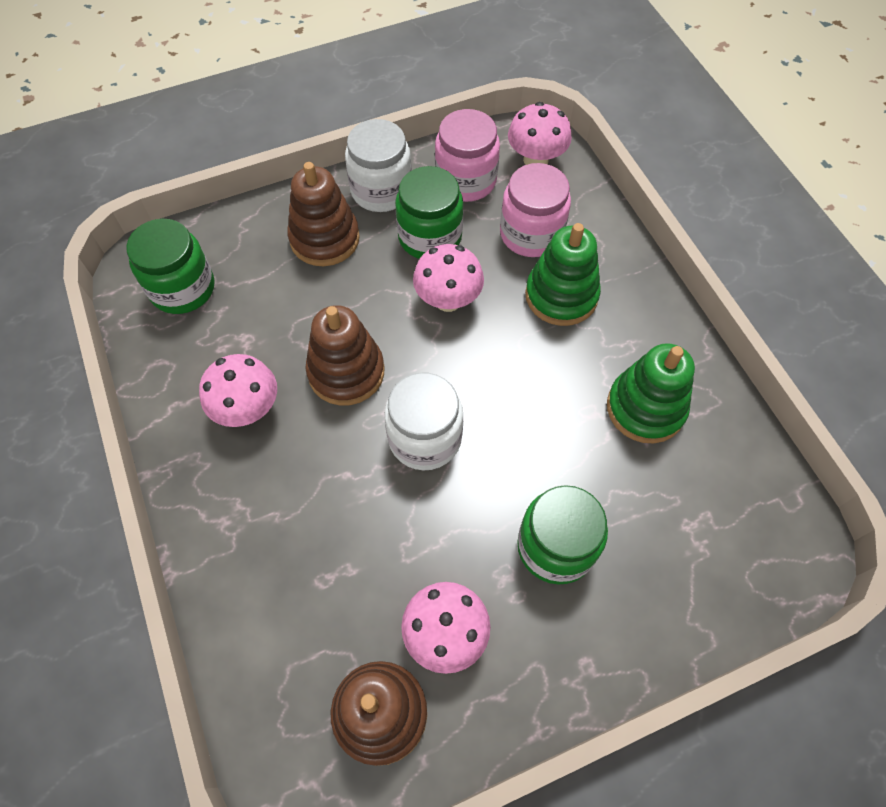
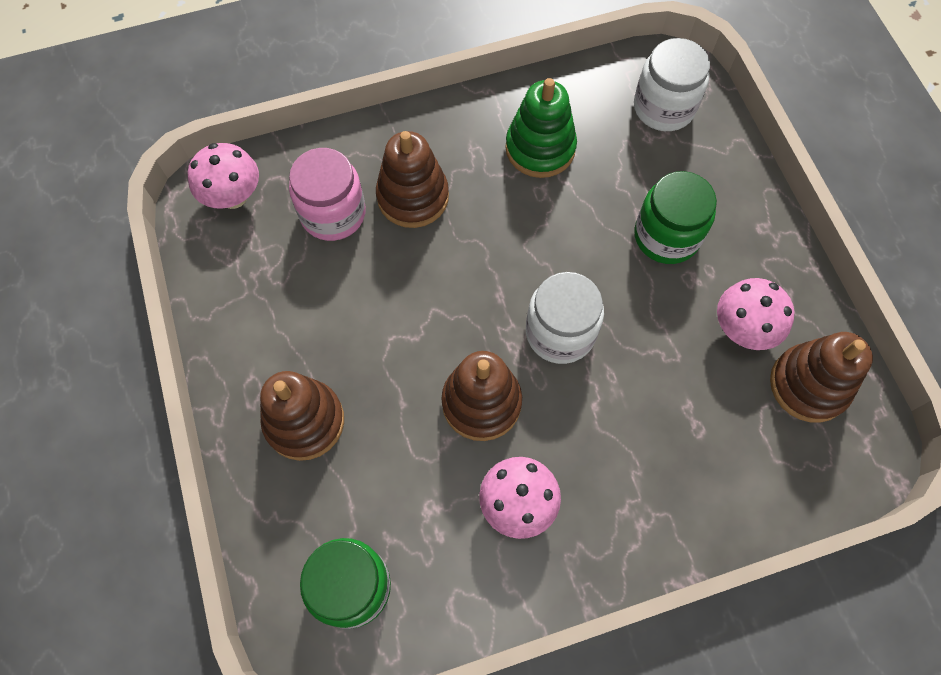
camera: 85 degrees left, 5 degrees up
white jar [345,119,412,212] -> white jar moved to [634,38,710,131]
green jar [395,166,463,259] -> none
pink mushroom [413,244,484,312] -> none
pink jar [435,109,500,202] -> none
green stacking toy [525,223,601,326] -> brown stacking toy [376,131,449,228]

